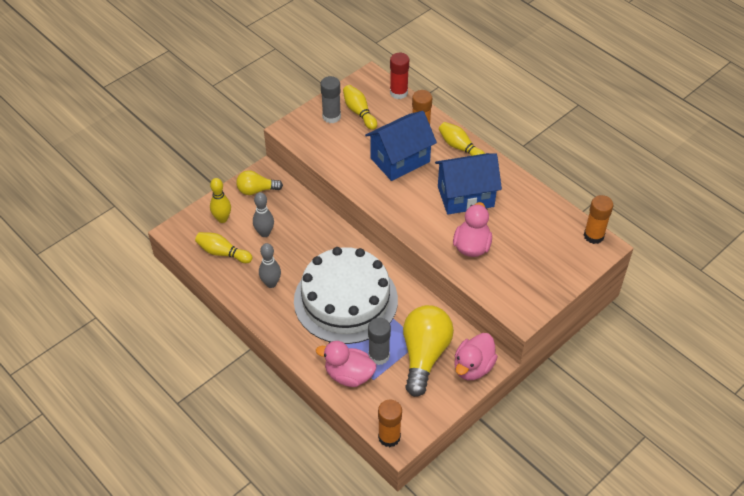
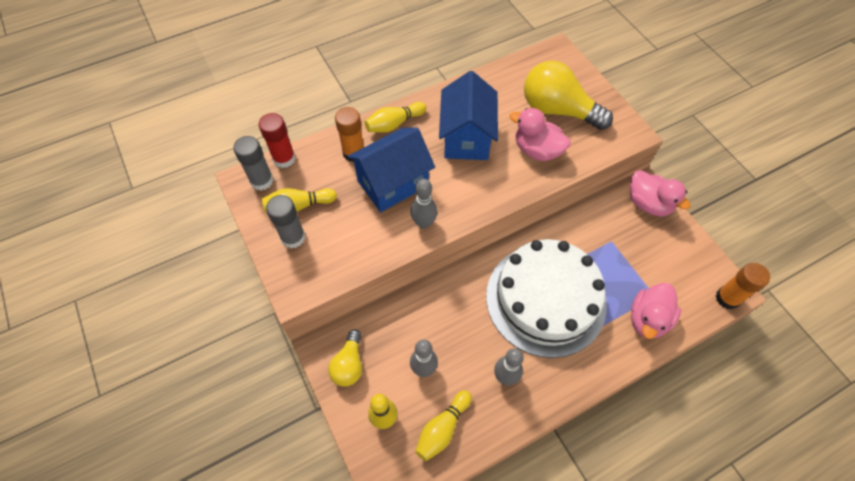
camera: 75 degrees left, 10 degrees up
blue house [365,111,437,181] -> blue house turned 75 degrees clockwise [347,128,435,212]
grey glue stick [368,318,391,365] -> grey glue stick moved to [233,136,274,190]
yellow light bulb [403,305,454,397] -> yellow light bulb moved to [524,61,613,130]
orange glue stick [584,195,613,244] -> none
none -> grey bowling pin [411,179,438,229]

